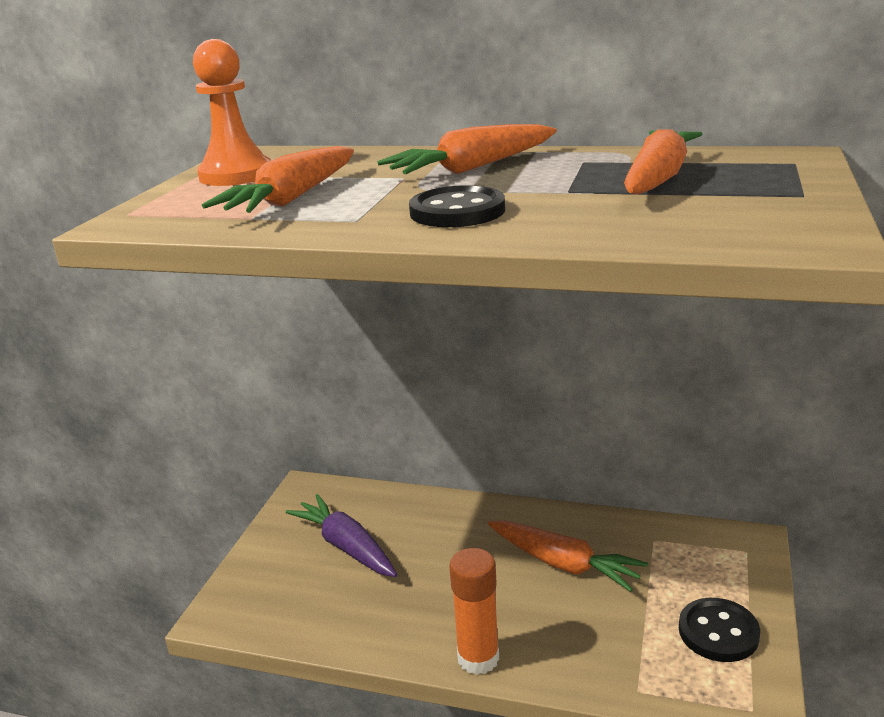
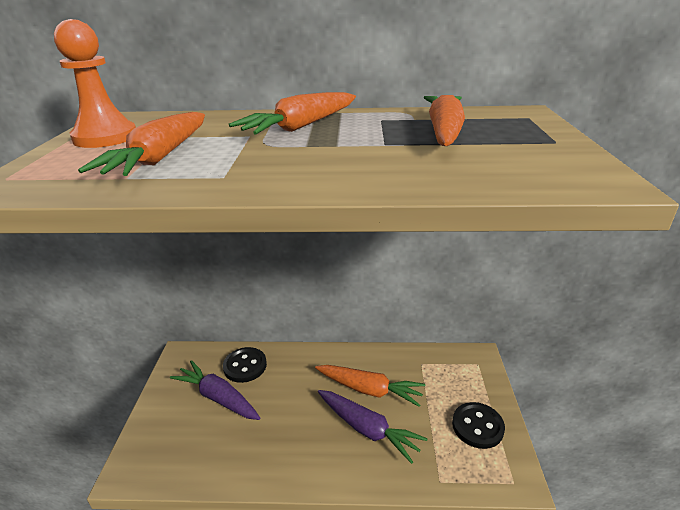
camera: 15 degrees left, 5 degrees up
black button [409,185,505,227] -> black button moved to [223,347,267,383]
orange glue stick [449,548,499,675] -> none
none -> purple carrot [318,390,428,464]

